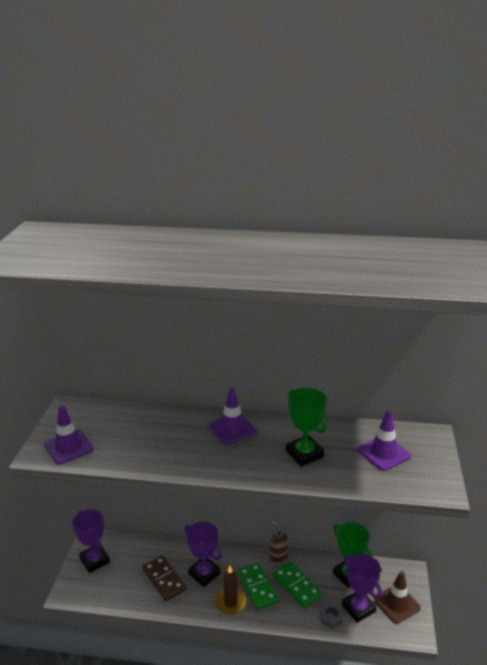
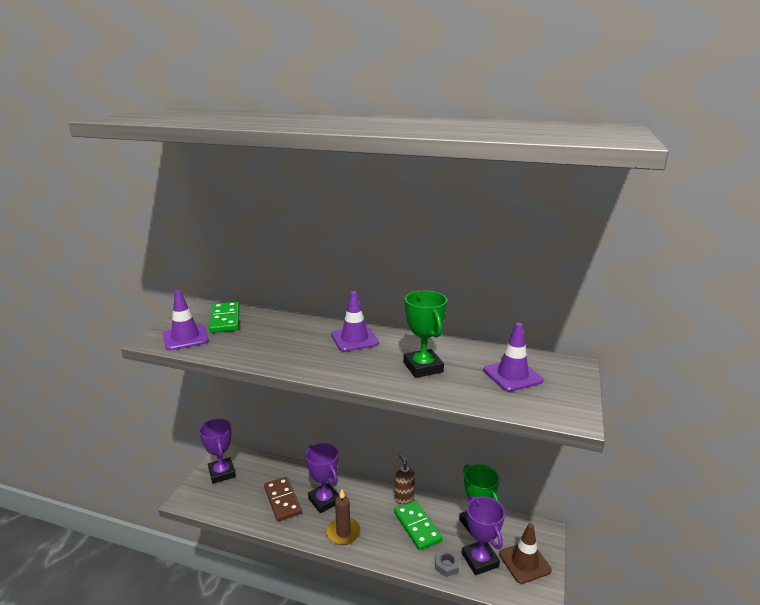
camera: 10 degrees right, 5 degrees down
green domino [237,562,279,610] -> green domino moved to [209,302,239,333]

